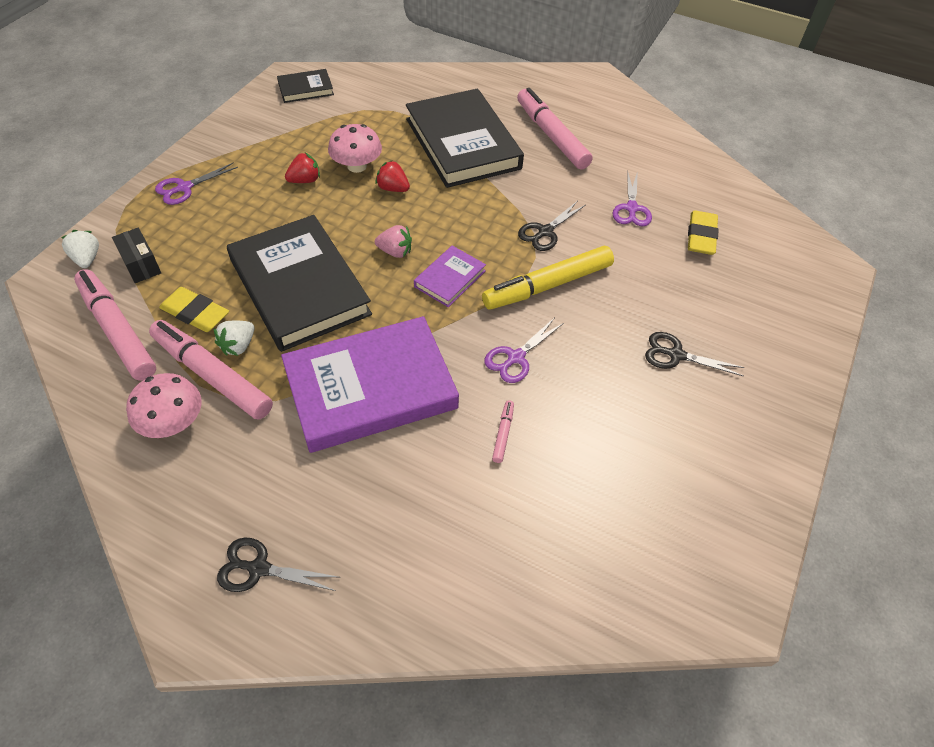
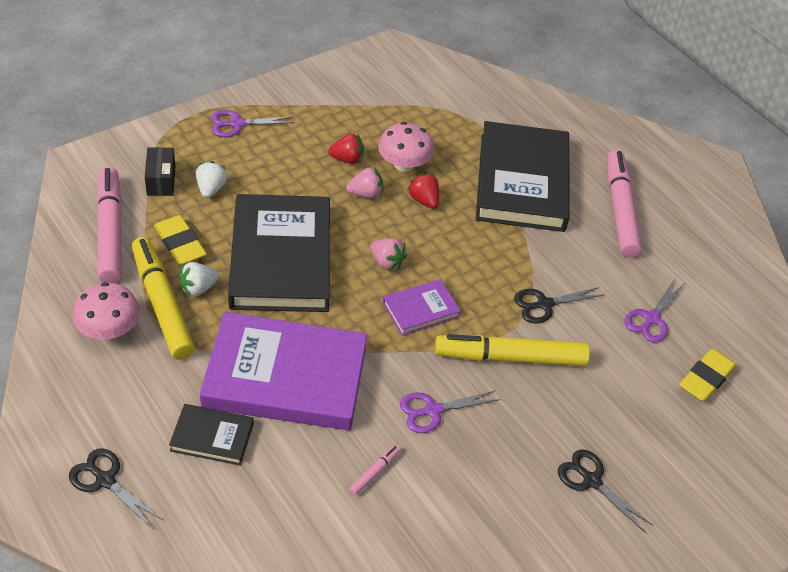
camera: 25 degrees right, 5 degrees down
white strawberry [61,230,99,268] -> white strawberry moved to [196,161,228,198]
pink marker [149,320,273,420] -> yellow marker [132,237,195,360]
black book [277,69,334,103] -> black book moved to [169,404,254,465]
none -> pink strawberry [346,167,383,199]

